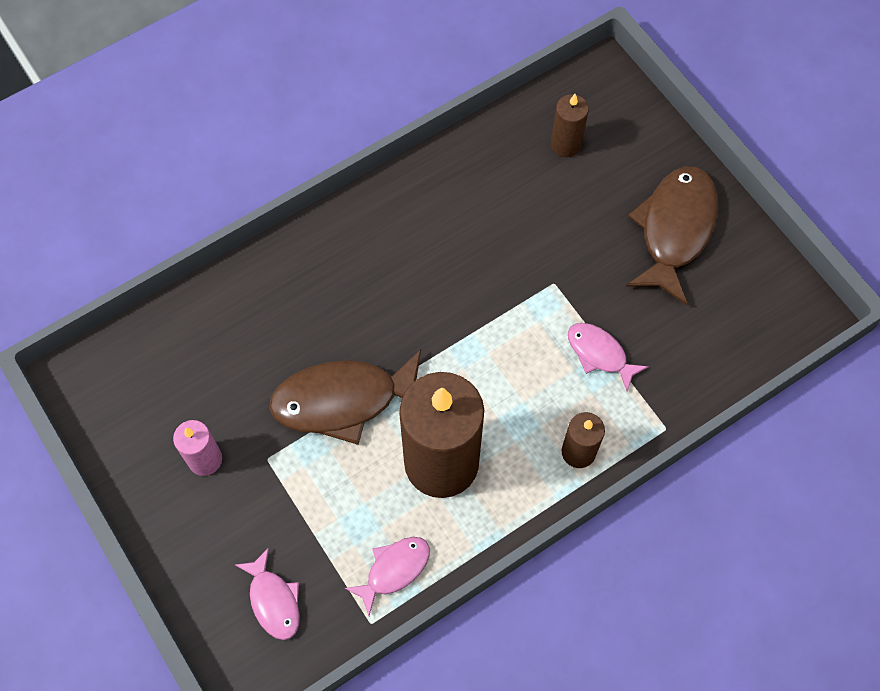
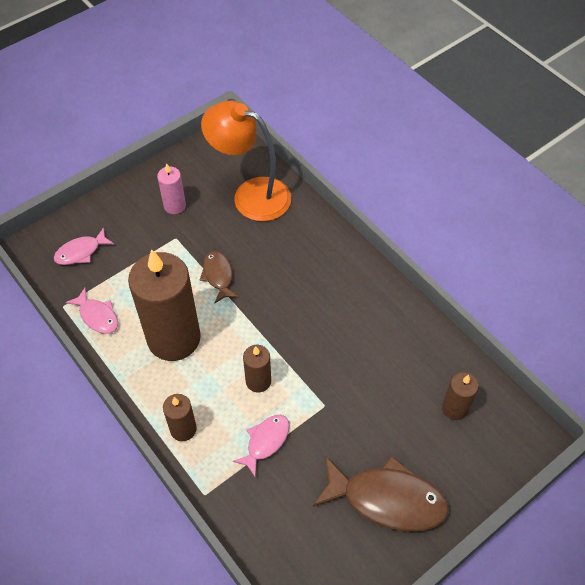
camera: 85 degrees right, 10 degrees down
brown fish [269,350,421,445] -> brown fish [200,251,239,303], size x0.54
none -> orange lamp [201,101,291,221]
none -> brown candle [243,345,271,392]

